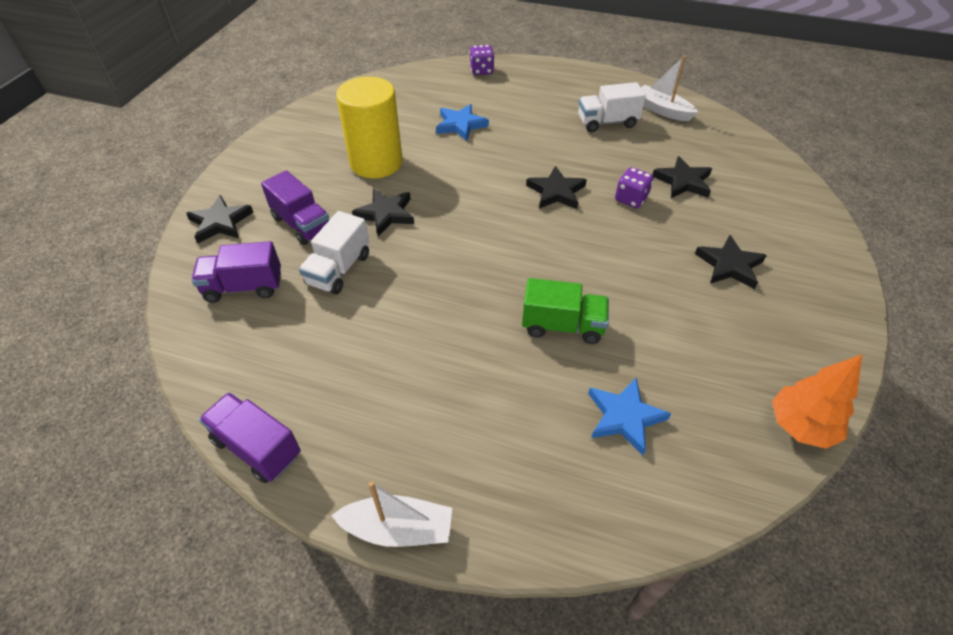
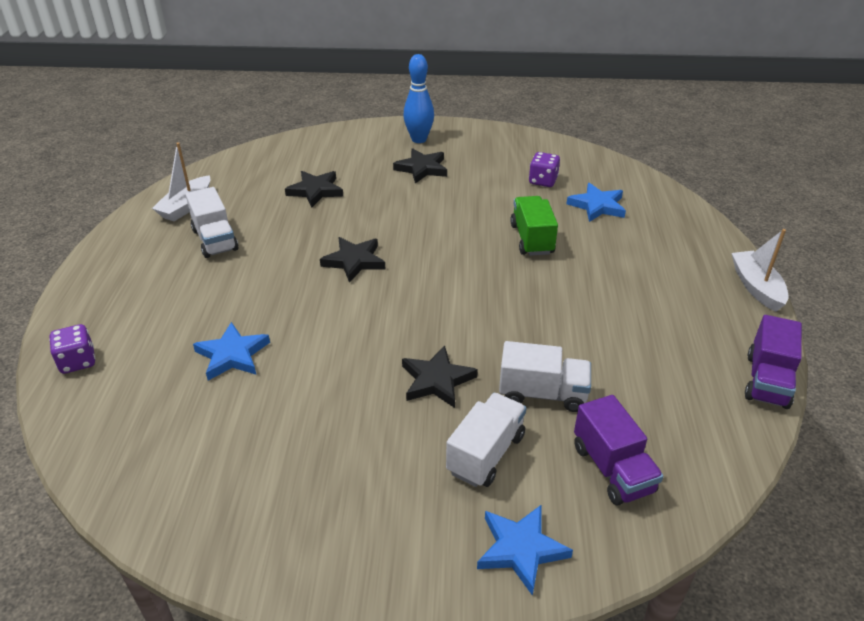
camera: 105 degrees left, 10 degrees down
black star [186,195,254,243] -> blue star [477,505,573,596]
purple truck [261,170,329,245] -> white truck [446,393,526,487]
yellow cylinder [336,76,403,178] -> none
purple dice [615,167,654,208] -> purple dice moved to [529,152,560,187]
orange tree [772,354,862,449] -> none
none -> blue bowling pin [403,54,434,143]

